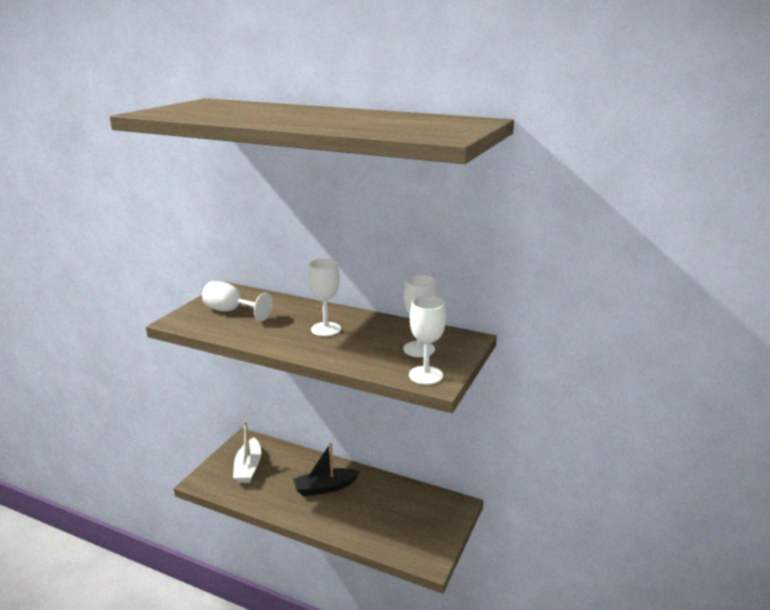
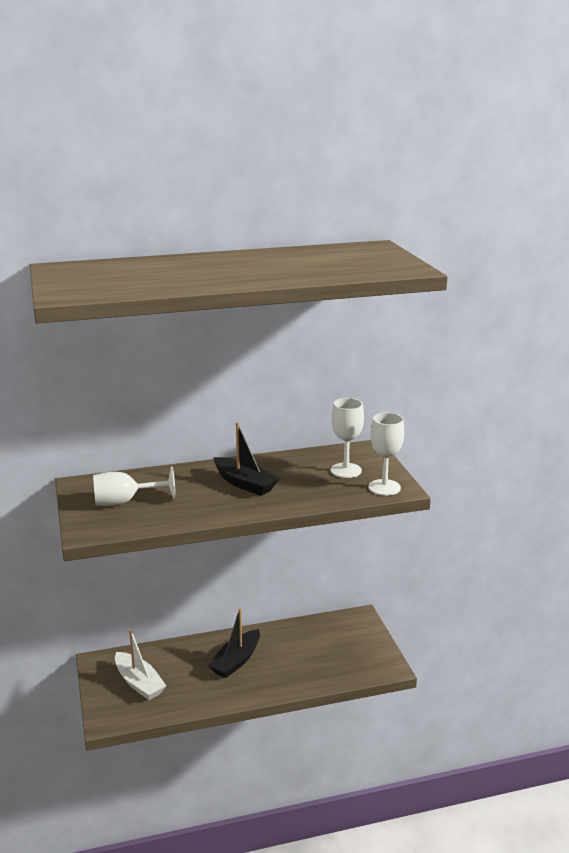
camera: 40 degrees left, 0 degrees up
white goblet [308,259,341,337] -> black boat [214,422,279,496]

